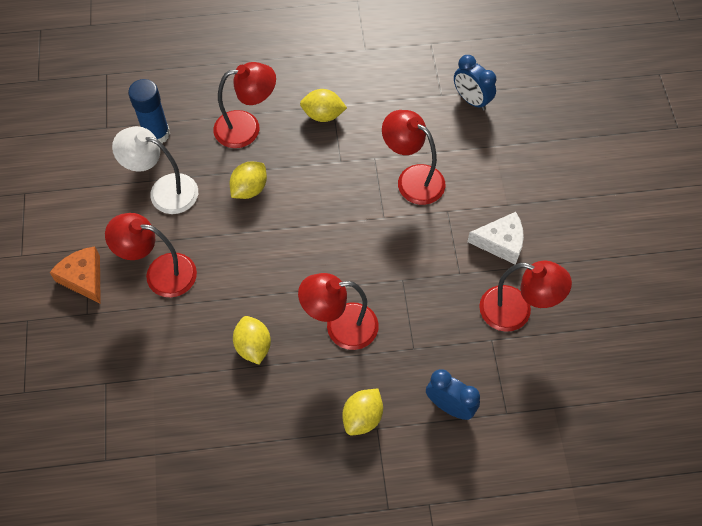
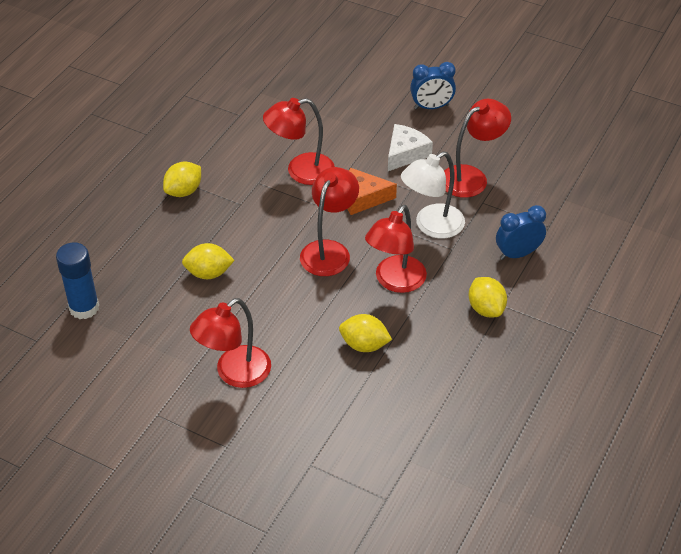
camera: 55 degrees left, 15 degrees down
orange cheese [49,246,101,304] -> orange cheese moved to [347,168,397,215]
white lamp [112,126,198,214] -> white lamp moved to [401,151,465,238]
red lamp [213,62,276,148] -> red lamp moved to [300,167,359,276]
yellow lemon [229,162,267,199] -> yellow lemon turned 75 degrees counterclockwise [182,243,235,279]
blue clock [454,55,496,111] -> blue clock moved to [410,62,456,109]

